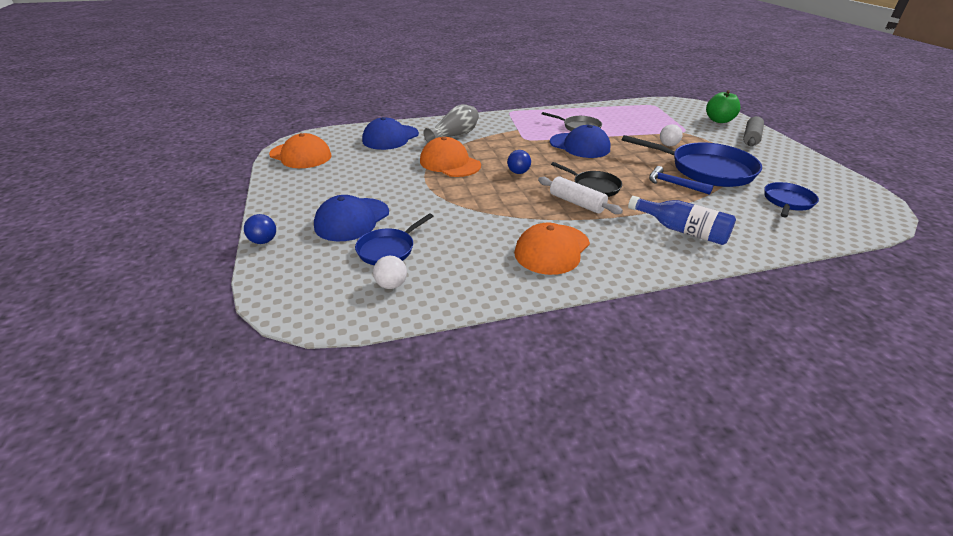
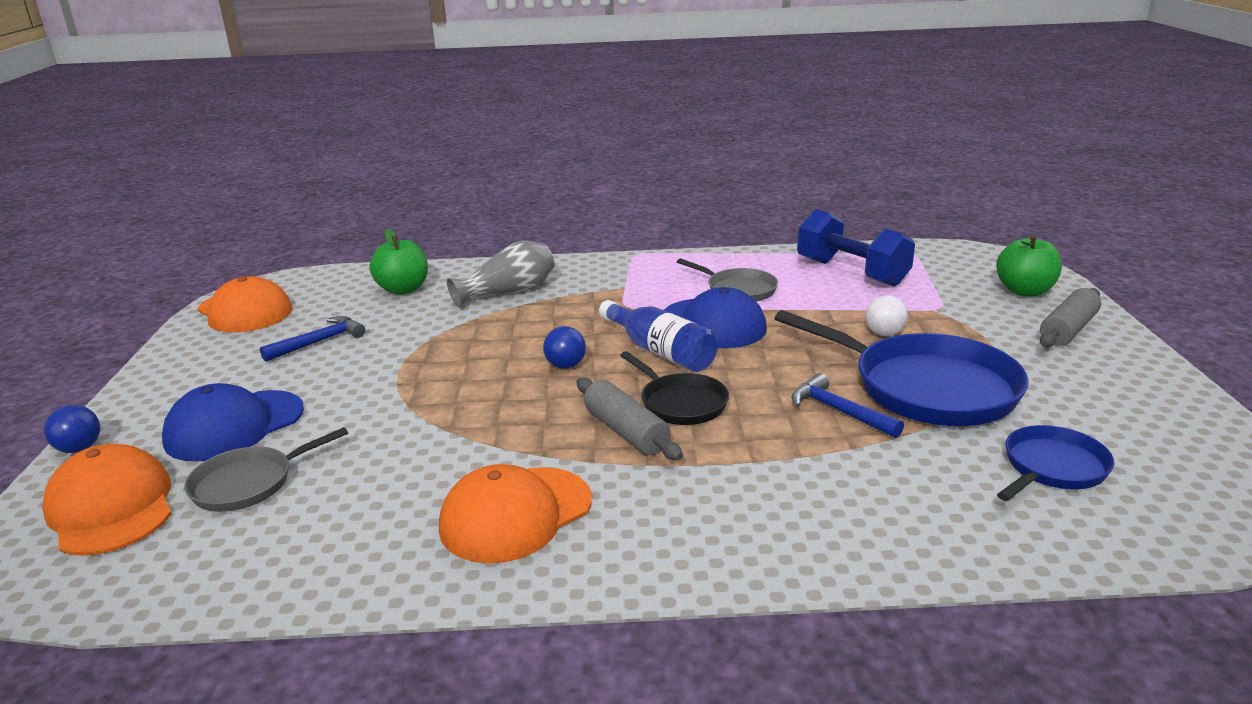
camera: 15 degrees right, 10 degrees down
blue pan [355,213,433,265] -> grey pan [184,427,348,512]
blue cap [362,117,419,150] -> green apple [370,229,428,295]
white ball [373,256,407,289] -> none
orange cap [420,137,481,177] -> orange cap moved to [42,444,172,556]
white rolling pin [538,177,623,214] -> grey rolling pin [576,377,683,460]
blue bottle [628,196,736,245] -> blue bottle moved to [599,300,718,372]
none -> blue hammer [260,316,365,362]
none -> blue dumbbell [797,209,915,287]

